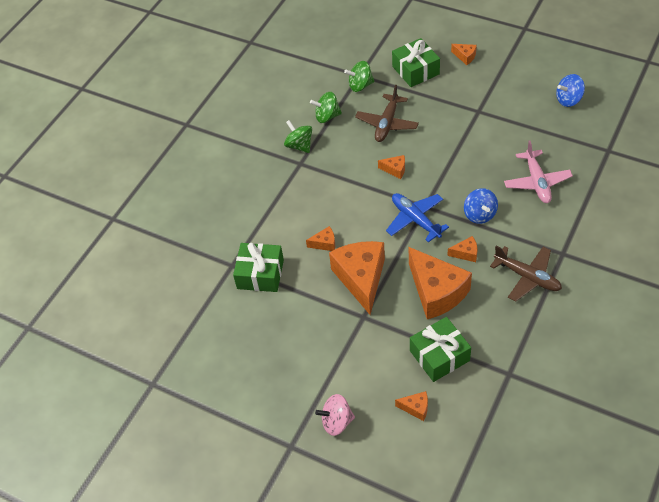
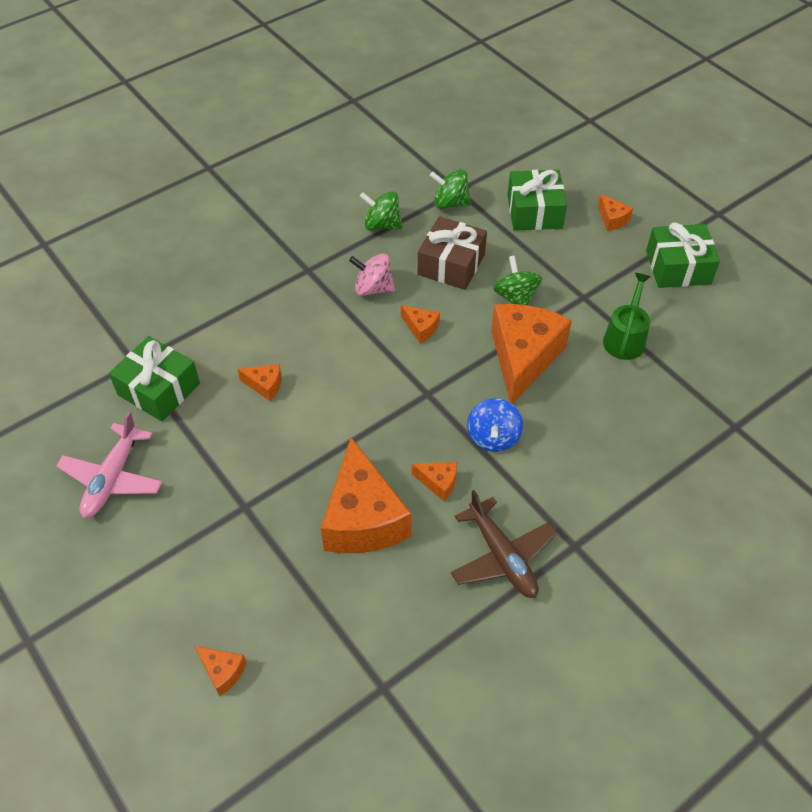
camera: 20 degrees right, 0 degrees up
green spinning top [284,120,312,153] -> green spinning top moved to [493,256,542,305]
pink spinning top [315,394,355,436] -> pink spinning top moved to [349,253,395,296]
orange cheese [329,241,385,315] -> orange cheese moved to [491,304,572,404]
brown plane [355,85,419,142] -> brown gift [418,216,487,290]
blue plane [386,193,449,242] -> none
green gift [410,317,471,382] -> green gift moved to [646,223,720,288]
pink plane [504,140,573,203] -> pink plane moved to [56,411,162,518]
blue spinning top [556,74,585,107] -> none
none -> green watering can [603,273,651,360]

